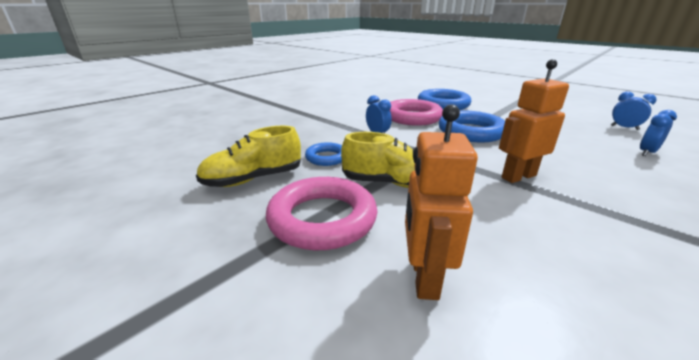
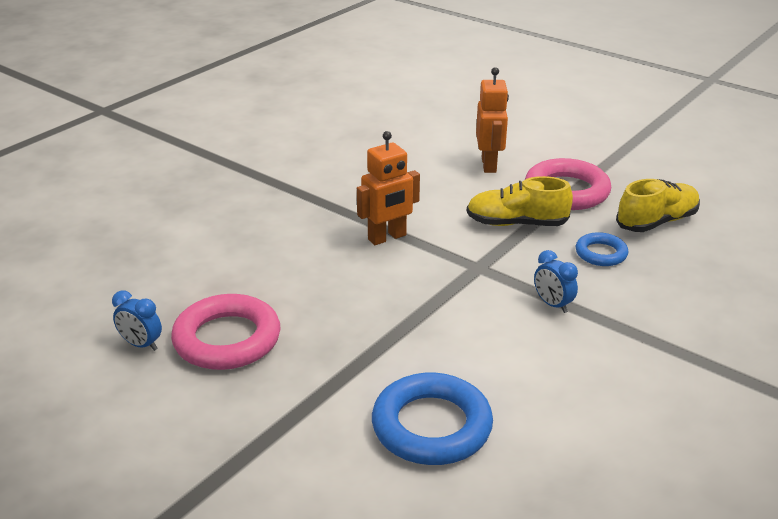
camera: 175 degrees right, 5 degrees up
pink ring [390,99,443,126] -> pink ring moved to [171,294,280,370]
blue ring [439,111,505,142] -> none
blue clock [640,110,677,156] -> none

